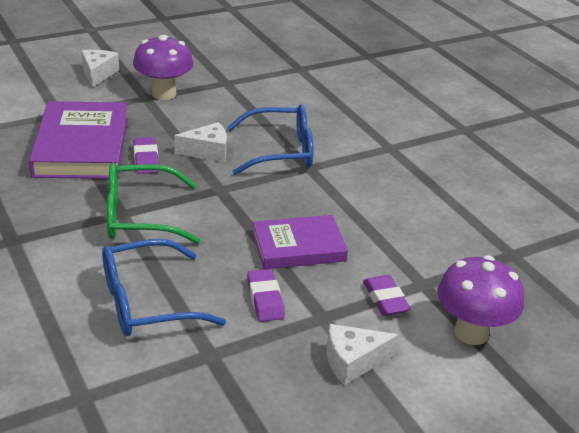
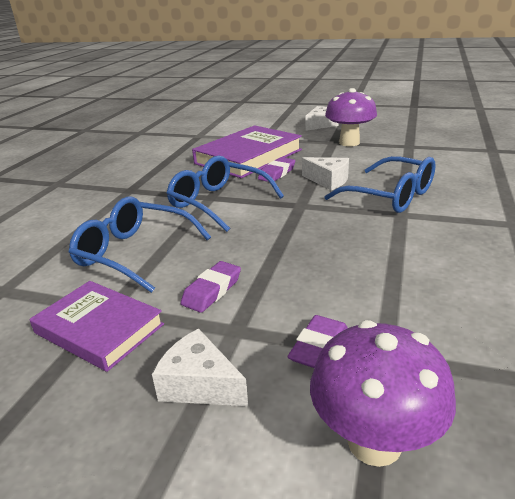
camera: 50 degrees right, 5 degrees down
green glasses [107,163,201,244] -> blue glasses [166,156,284,232]
purple book [252,215,348,269] -> purple book moved to [30,281,164,372]

